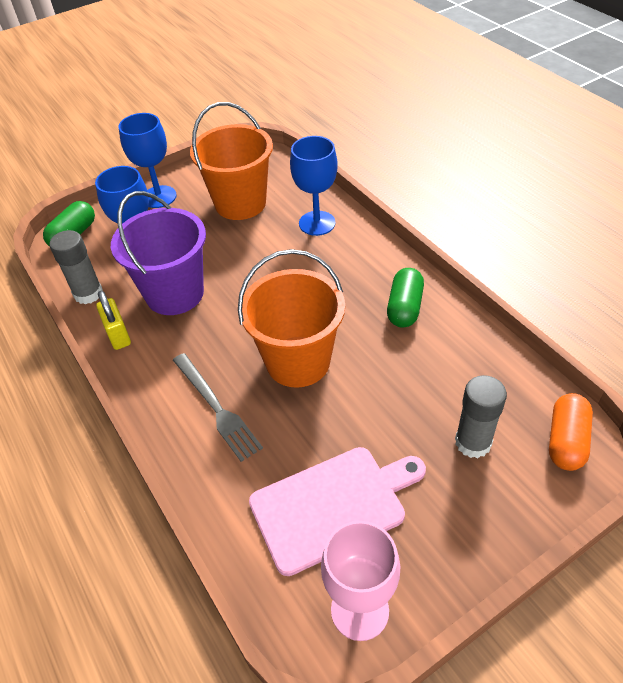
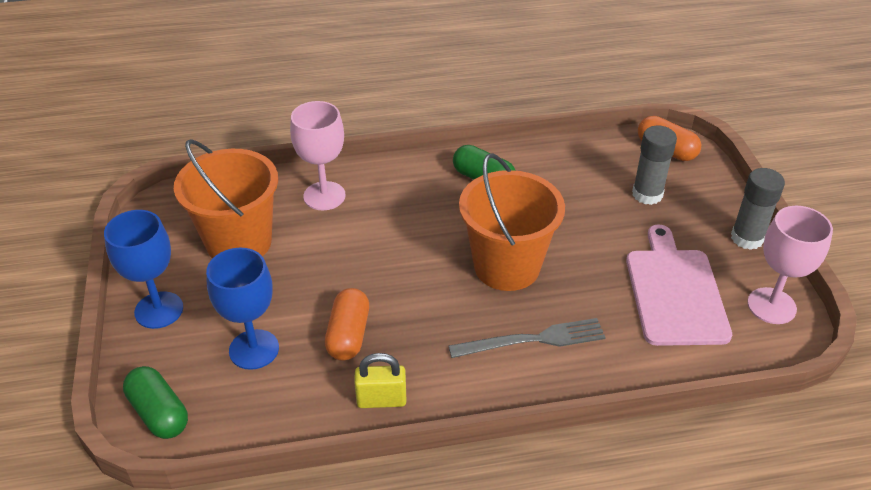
camera: 70 degrees left, 5 degrees down
grey glue stick [49,230,103,304] -> grey glue stick moved to [731,168,785,250]
purple bucket [111,191,206,315] -> orange capsule [325,288,369,361]
blue goblet [290,136,338,236] -> pink goblet [290,101,346,210]

